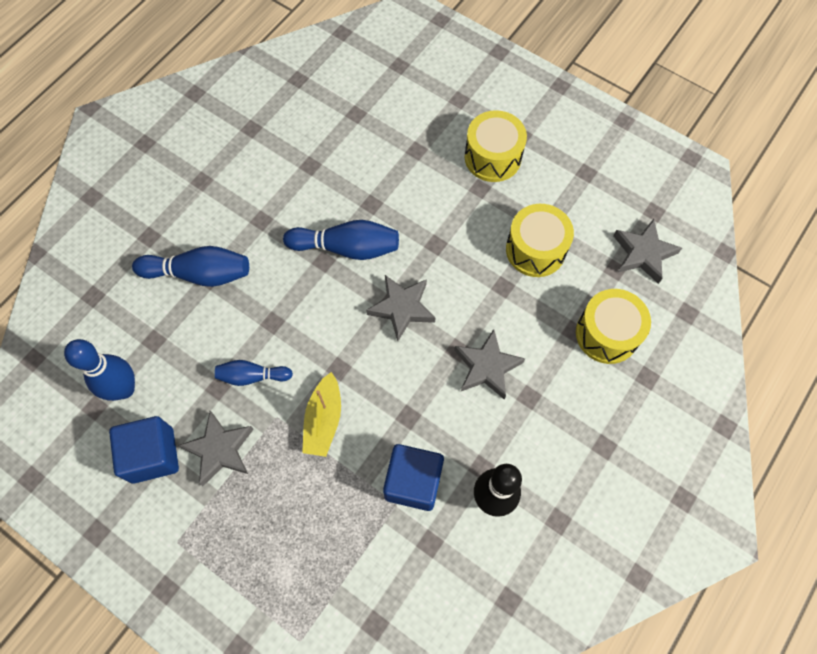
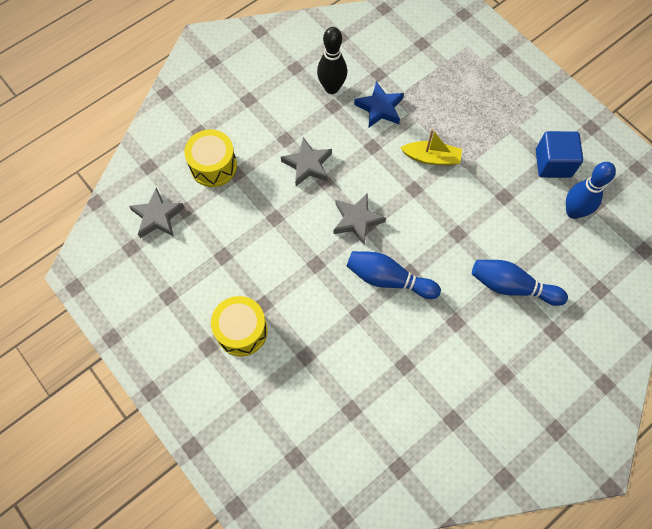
camera: 165 degrees left, 0 degrees up
grey star [178,411,254,486] -> none
blue bowling pin [215,360,293,386] -> none
yellow boat [302,372,341,457] -> yellow boat turned 75 degrees clockwise [400,129,462,165]
blue cube [383,444,444,511] -> blue star [354,81,404,128]
yellow drum [506,204,574,277] -> none

